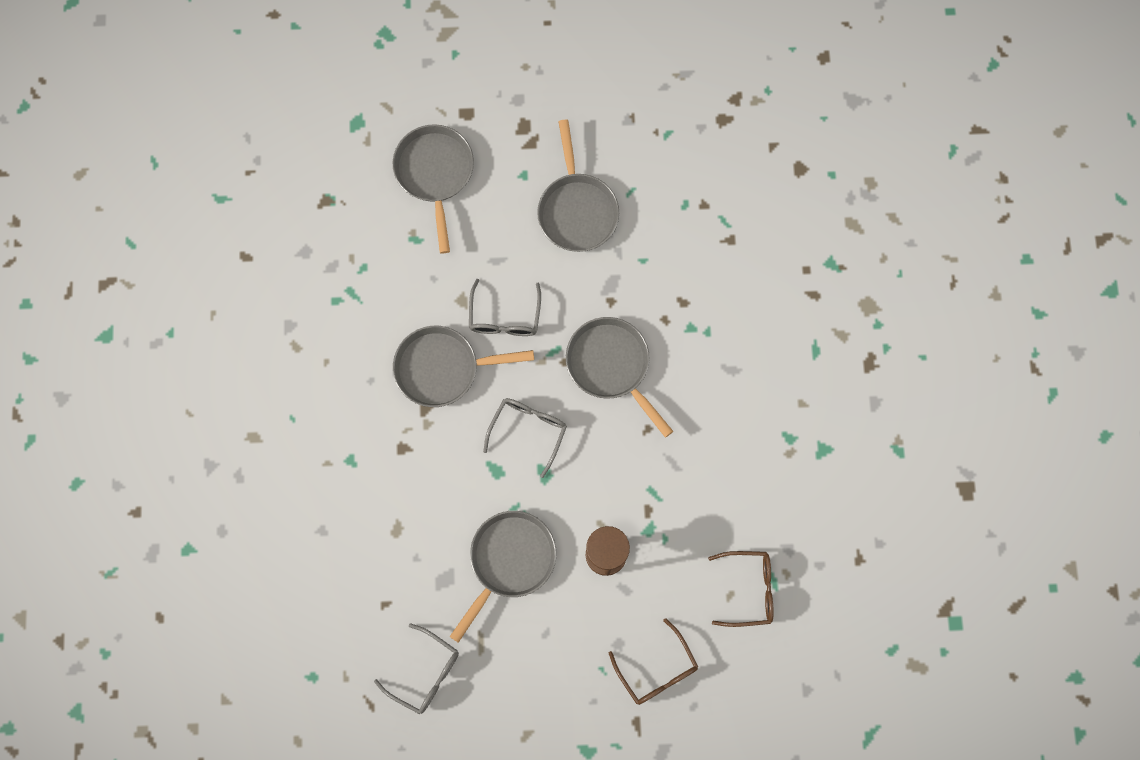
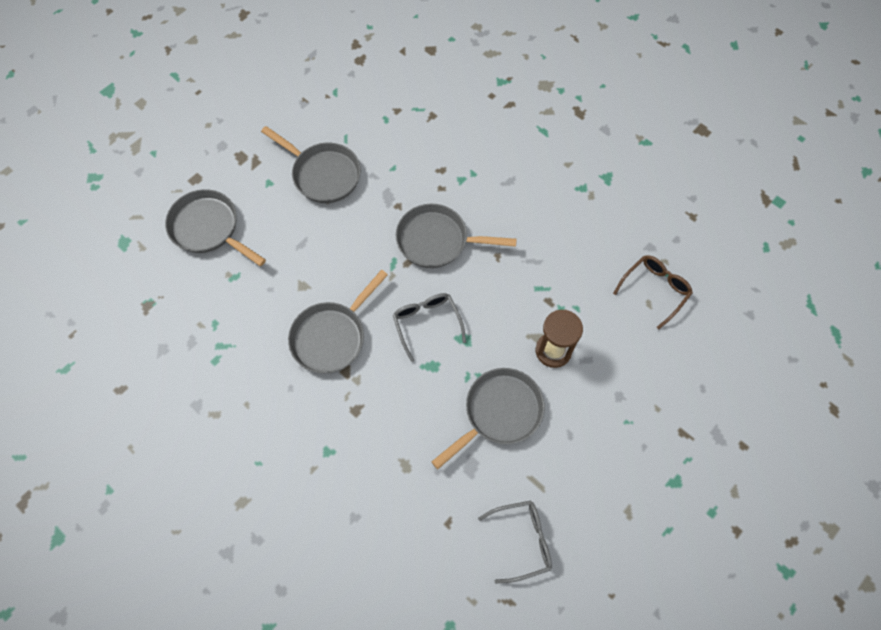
camera: 45 degrees left, 10 degrees down
grey pan [449,511,557,643] -> grey pan turned 60 degrees clockwise [432,368,545,469]
grey glasses [469,279,541,336] -> none
brown glasses [609,618,698,705] -> none

